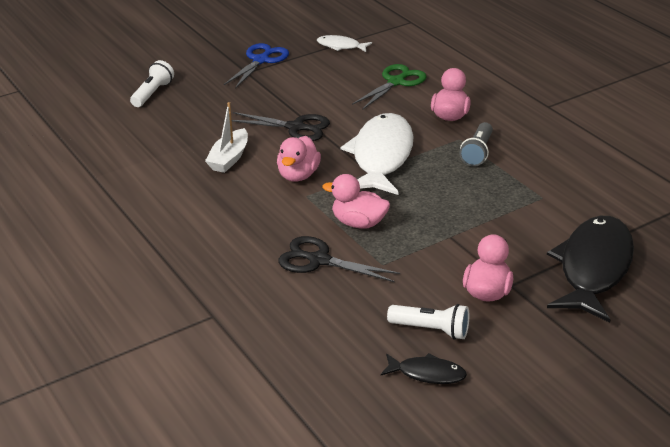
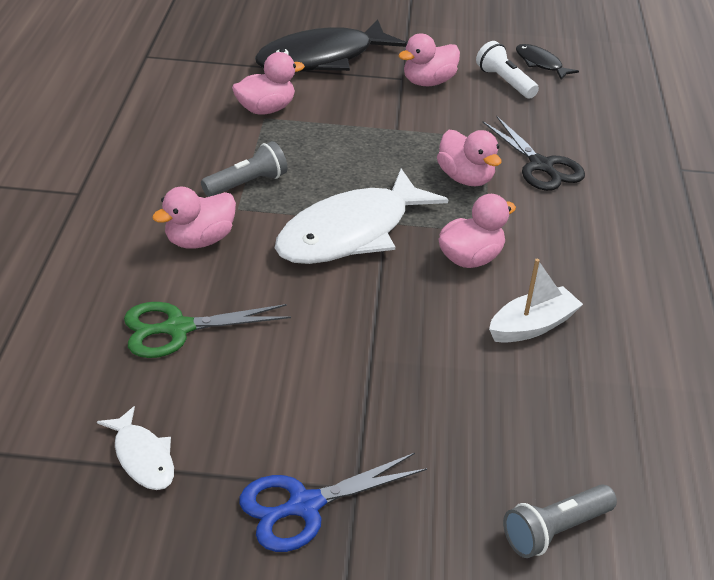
camera: 145 degrees left, 5 degrees up
white flashlight [130,60,174,107] -> grey flashlight [503,484,617,558]
black scissors [232,112,330,141] -> none
none -> pink duck [232,52,305,115]

